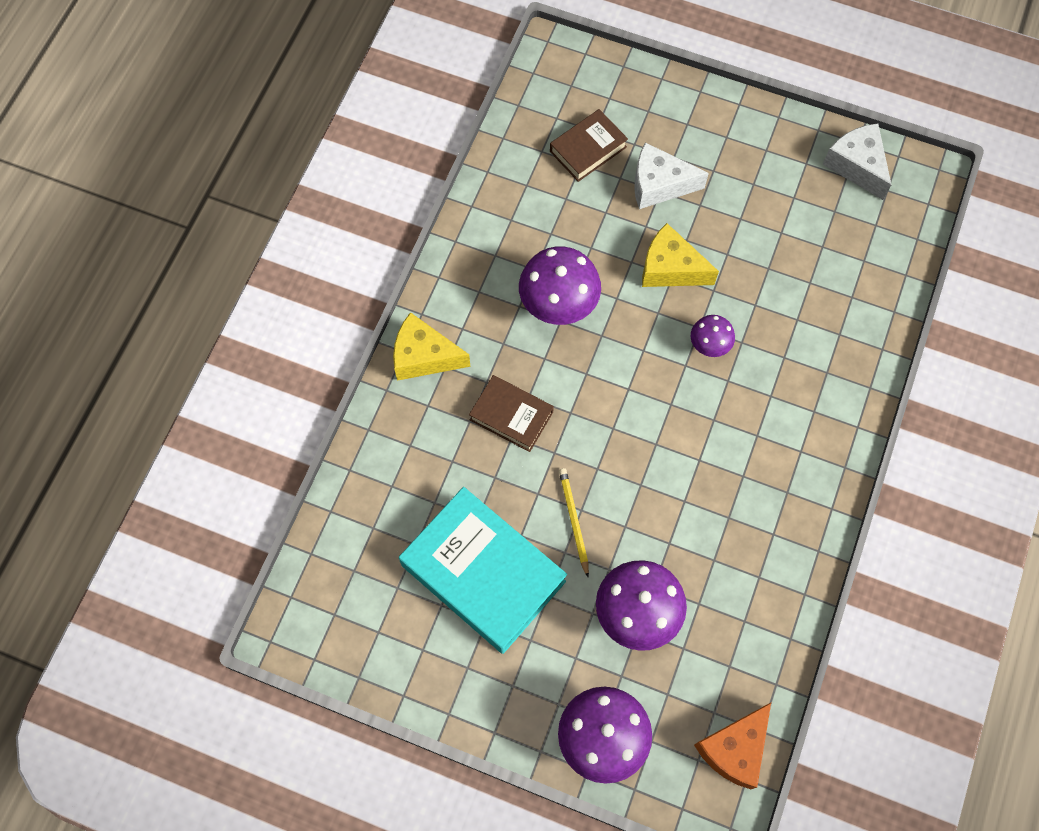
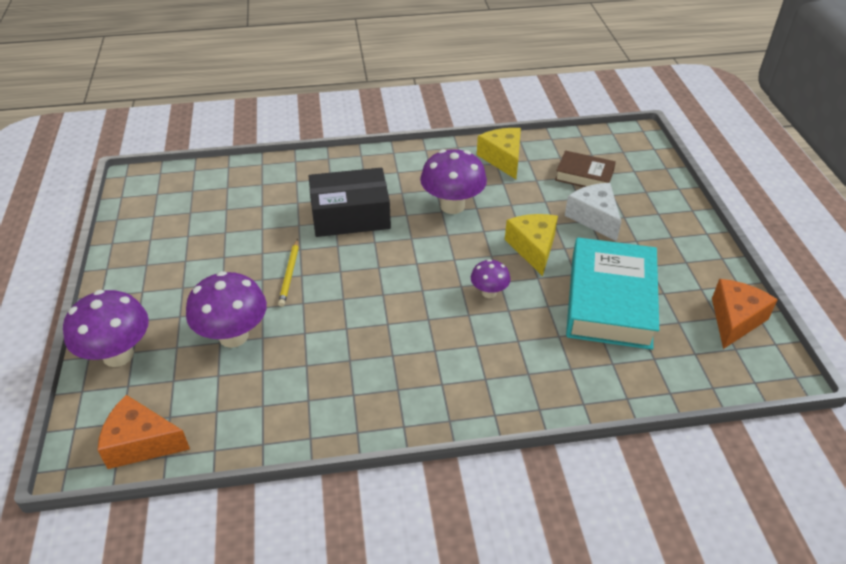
camera: 60 degrees right, 25 degrees down
yellow cheese [393,312,470,381] -> yellow cheese moved to [477,128,521,179]
turquoise book [399,487,567,654] -> turquoise book moved to [566,238,659,350]
brown book [469,375,554,452] -> black box [309,168,391,237]
yellow pencil [559,468,589,577] -> yellow pencil turned 135 degrees clockwise [278,239,299,307]
white cheese [823,123,891,200] -> orange cheese [712,279,778,349]

